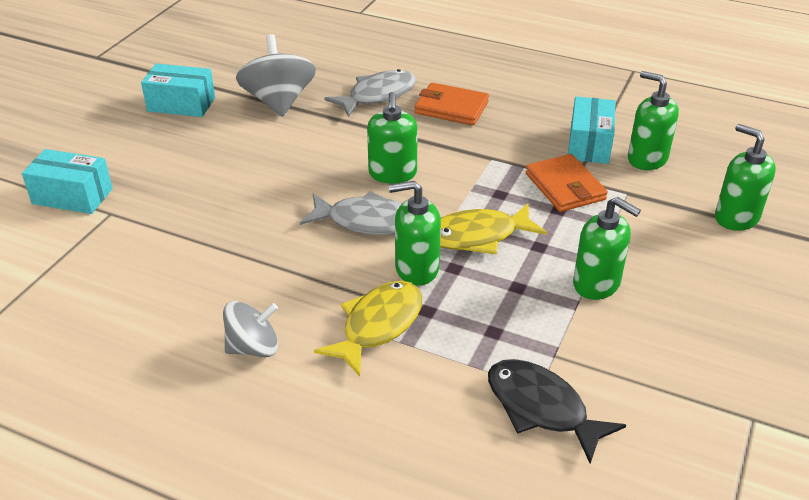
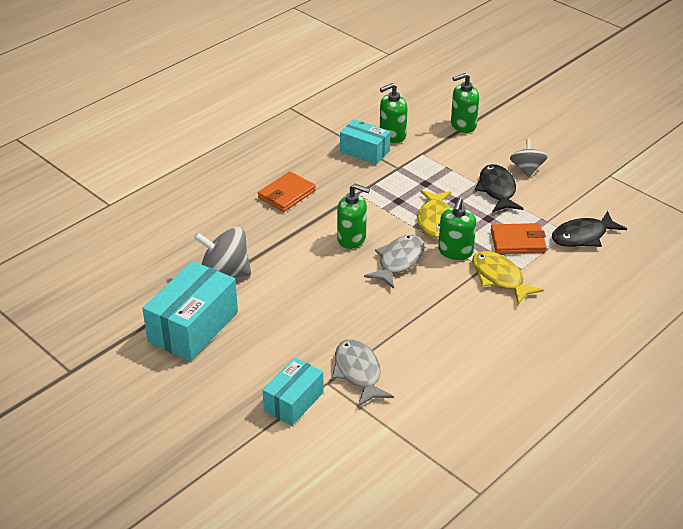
camera: 70 degrees left, 0 degrees up
turquoise box [141,63,215,117] -> turquoise box [142,261,238,361], size x1.61
grey spinning top [223,301,278,357] -> grey spinning top moved to [510,139,548,177]
grey fish [324,69,416,117] -> grey fish moved to [332,339,394,407]
orange wallet [526,154,608,212] -> orange wallet moved to [491,223,547,254]
green soap dispenser [573,197,641,300] -> black fish [475,164,523,212]

